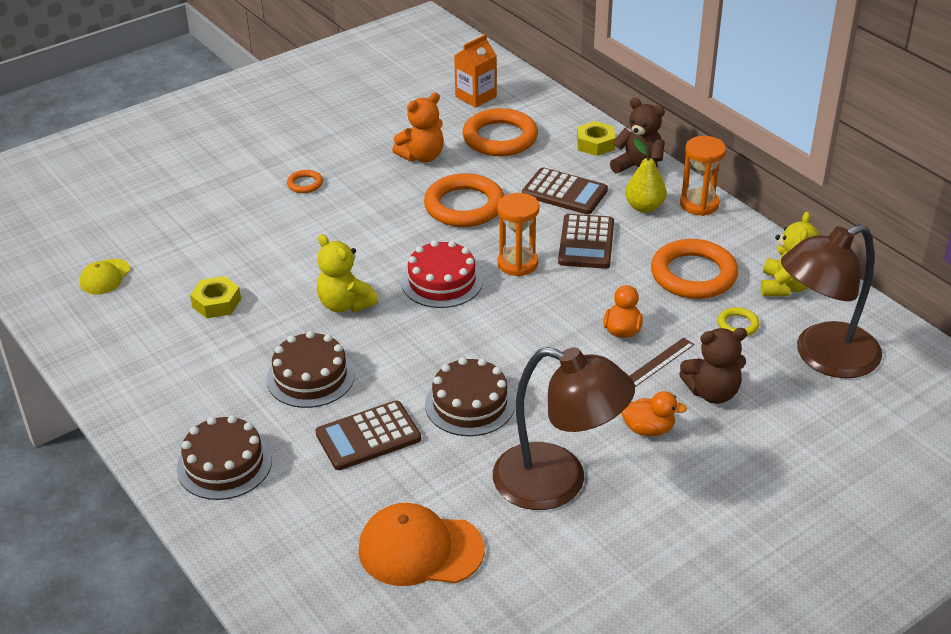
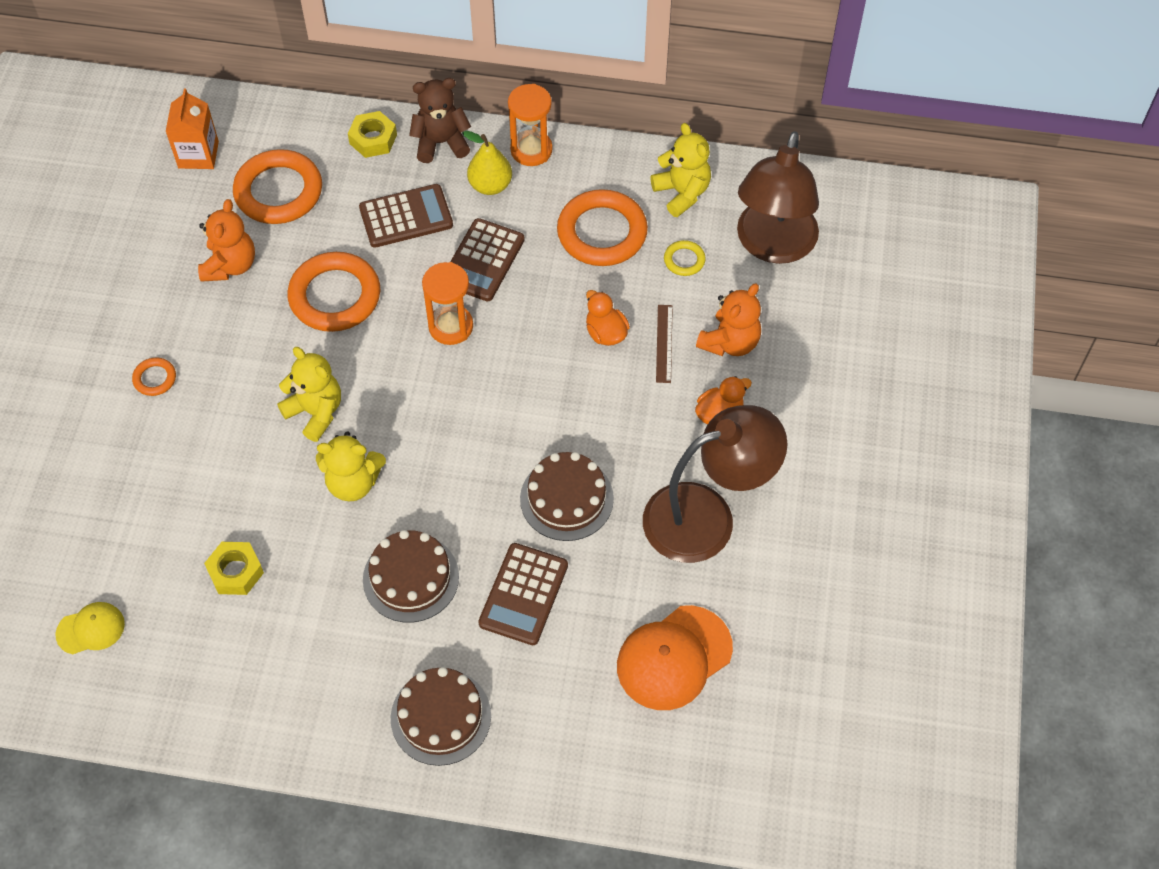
camera: 45 degrees left, 20 degrees up
yellow cap [80,259,130,294] -> yellow cap turned 90 degrees counterclockwise [56,602,125,654]
red cake [402,240,483,308] -> none
brown calculator [558,214,614,269] -> brown calculator turned 60 degrees clockwise [450,218,525,302]
brown teddy bear [679,328,747,404] -> orange teddy bear [696,283,761,356]
none -> yellow teddy bear [277,347,341,442]

